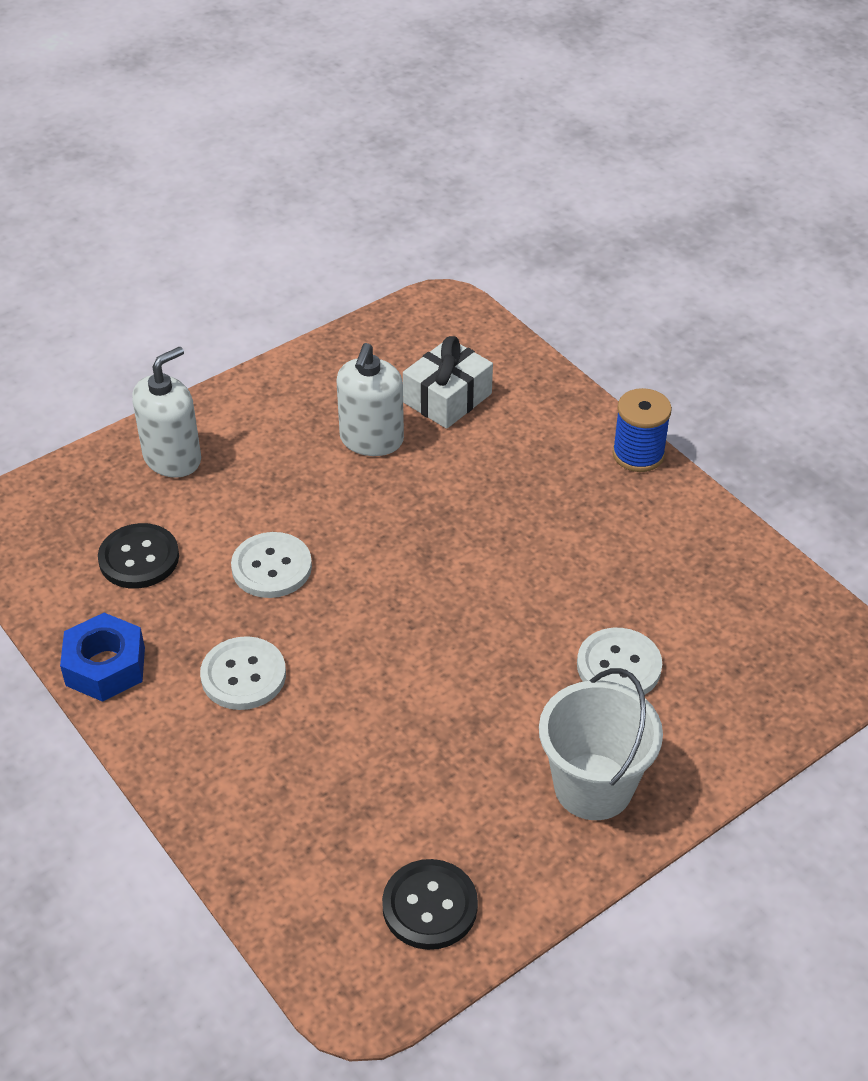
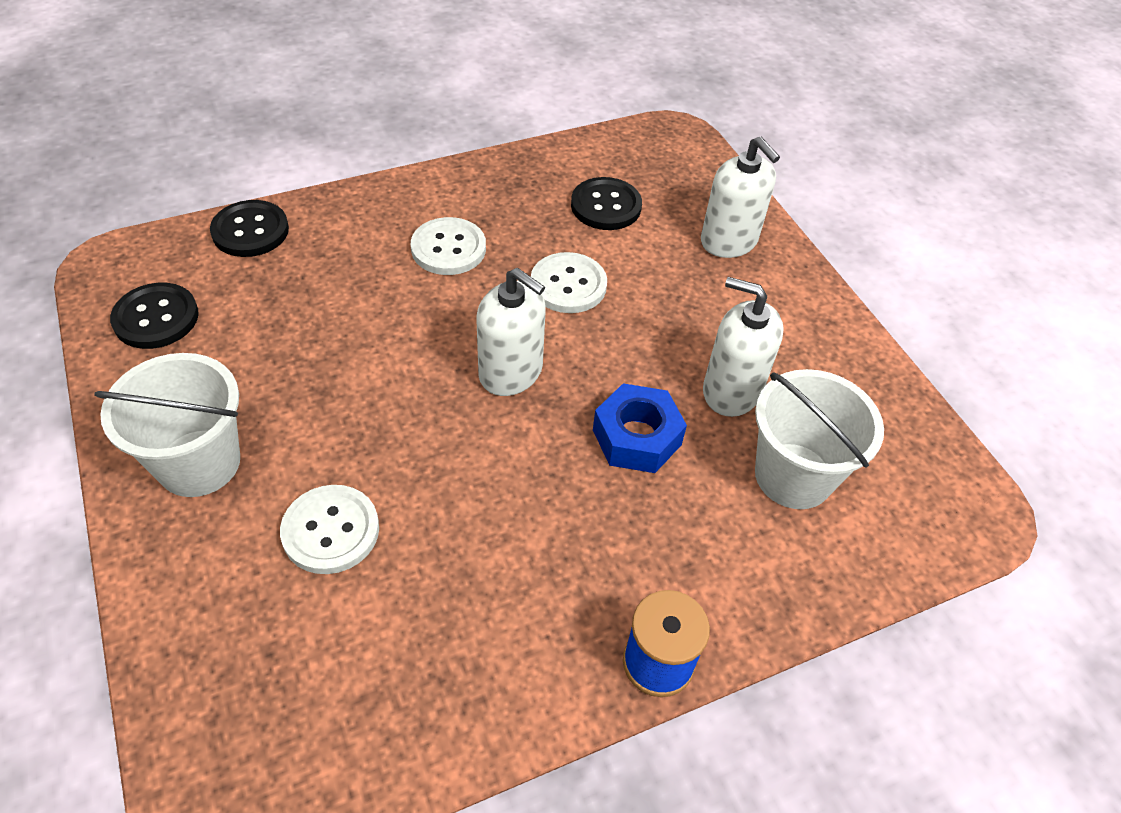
camera: 100 degrees right, 5 degrees up
blue nut [60,613,145,702] -> blue nut moved to [593,383,687,473]
white gift [403,336,493,429] -> white bucket [755,369,884,509]
none -> black button [210,200,289,257]
none -> white soap dispenser [477,268,546,396]

